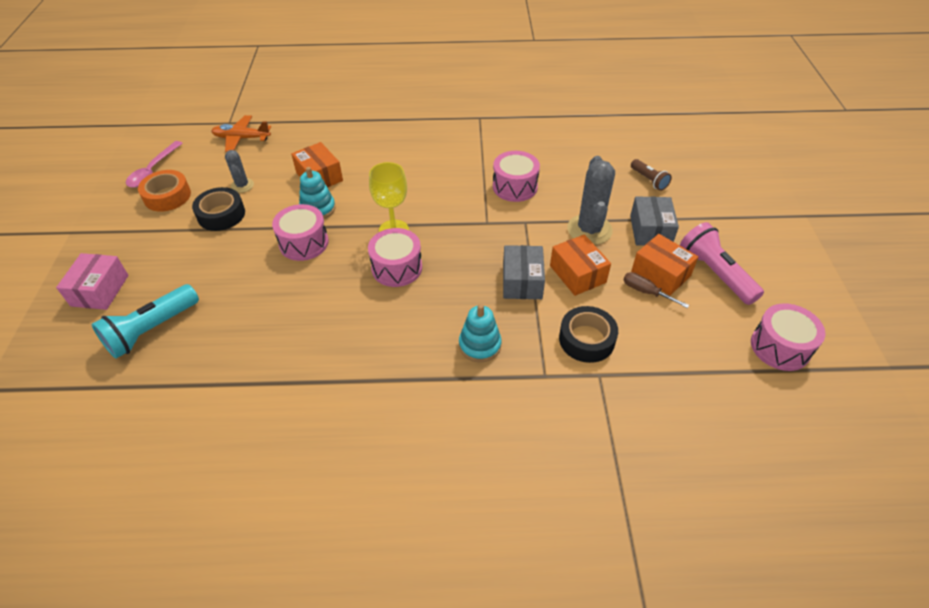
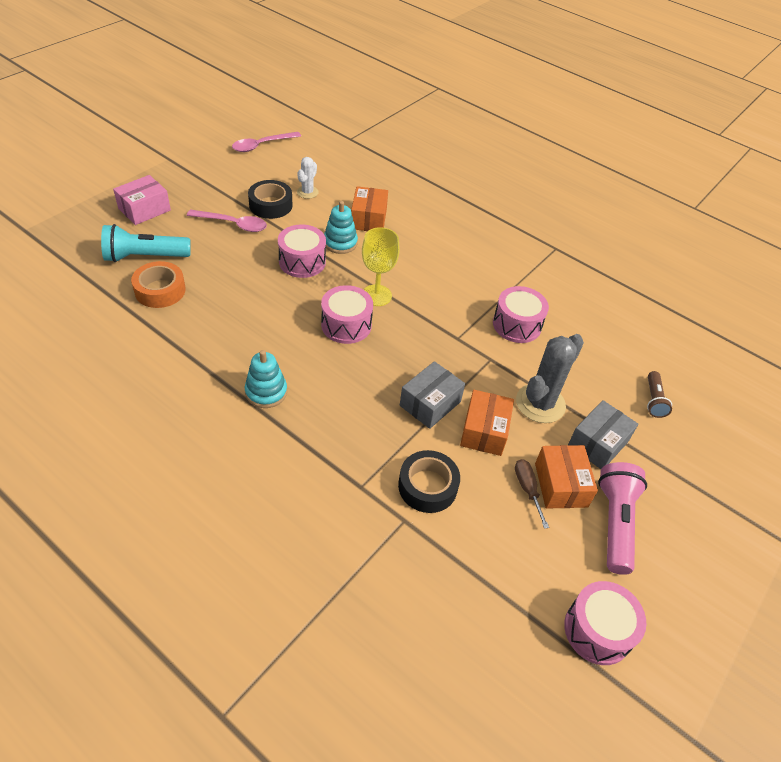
camera: 35 degrees right, 0 degrees up
orange tape [138,170,191,212] -> orange tape moved to [131,261,186,308]
orange plane [211,115,271,152] -> none
grey cactus [225,150,254,193] -> white cactus [297,157,319,199]
turquoise stacking toy [459,304,502,362] -> turquoise stacking toy moved to [245,350,287,408]
none -> pink spoon [187,210,267,232]

